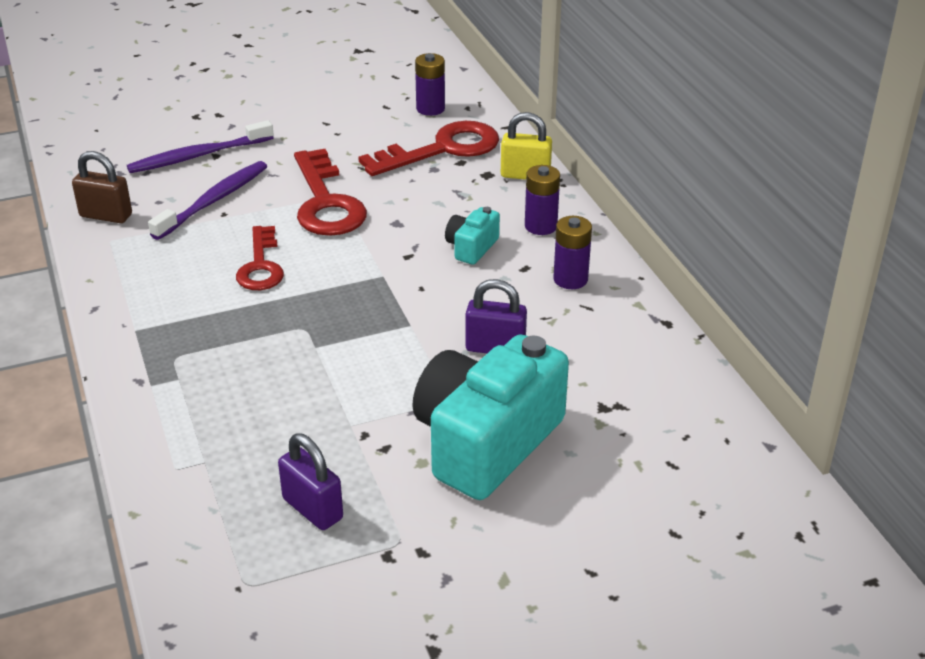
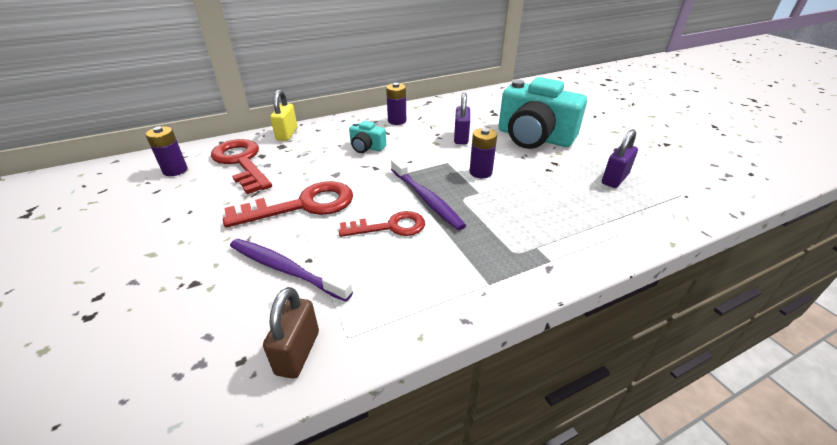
camera: 95 degrees left, 0 degrees up
purple toothbrush [127,120,274,173] -> purple toothbrush moved to [391,158,466,230]
purple battery [525,165,560,235] -> purple battery moved to [470,128,497,178]

